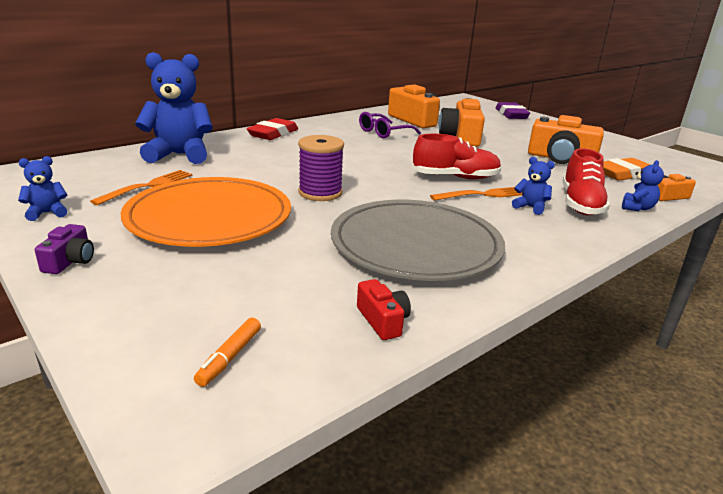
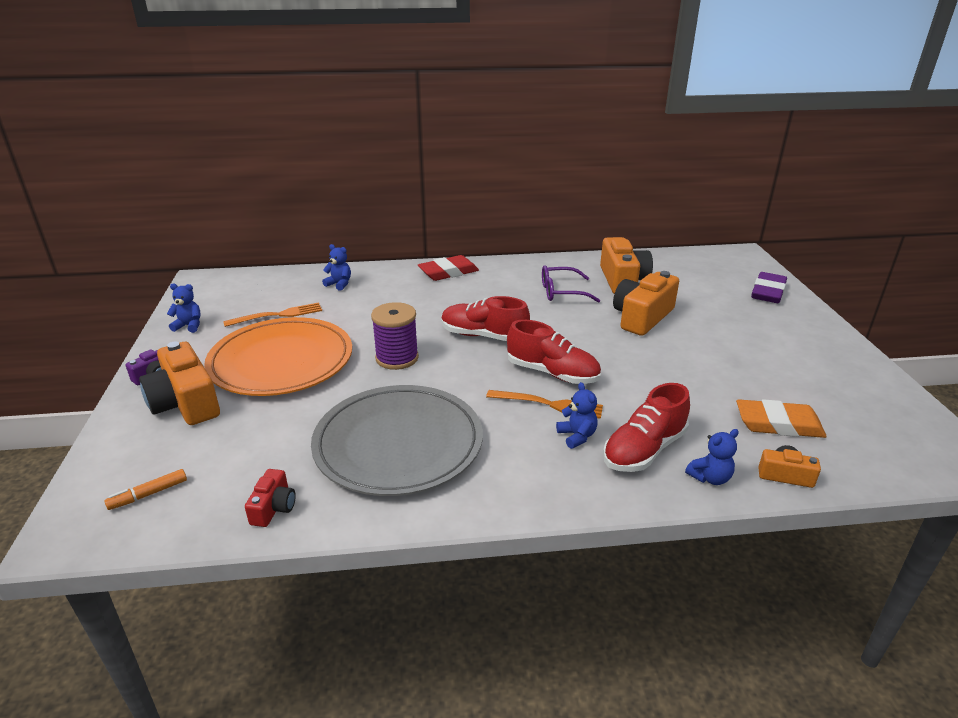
camera: 35 degrees right, 5 degrees up
blue teddy bear [135,52,213,164] -> blue teddy bear [322,244,351,291], size x0.45
orange camera [528,115,604,164] -> orange camera moved to [139,341,220,425]
none -> red shoe [441,296,530,341]

